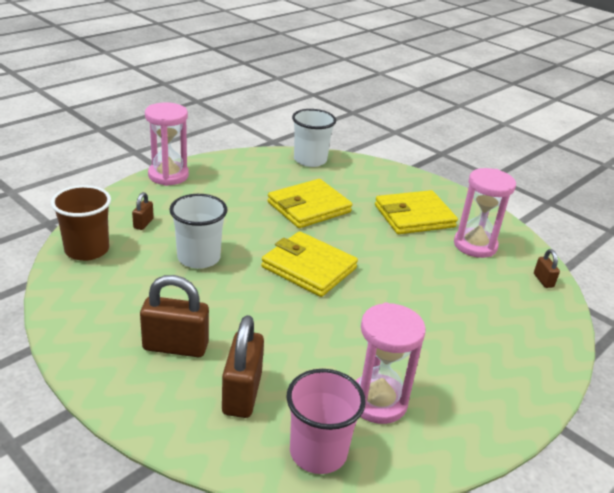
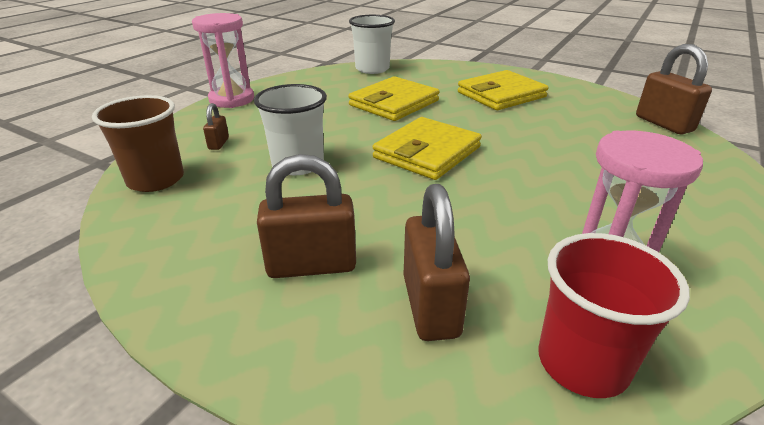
camera: 10 degrees left, 0 degrees up
yellow wallet [261,231,358,297] -> yellow wallet turned 75 degrees counterclockwise [373,117,482,180]
pink cup [286,369,366,474] -> red cup [539,233,690,398]
pink hourglass [454,168,516,258] -> none
brown padlock [534,249,560,288] -> brown padlock [636,44,712,134], size x2.01

